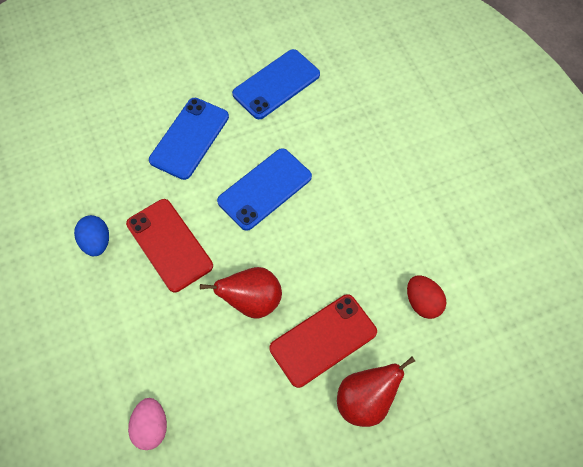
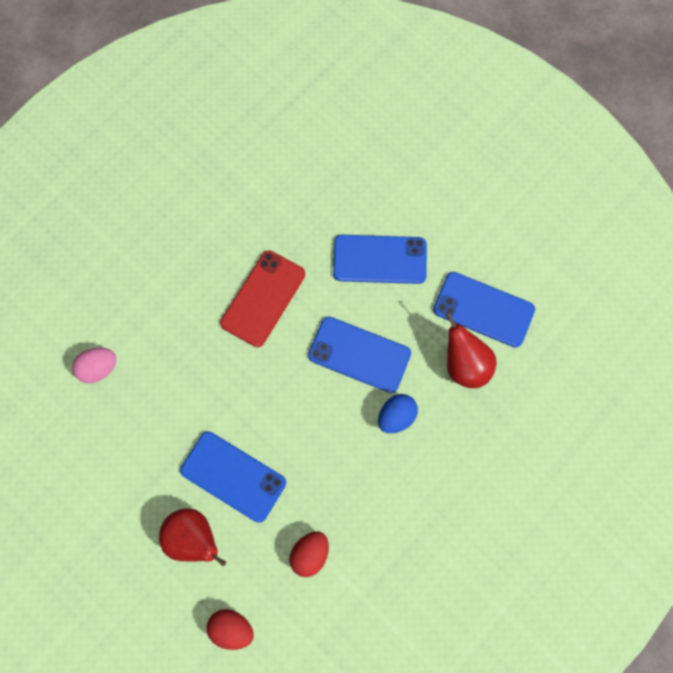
camera: 65 degrees right, 10 degrees up
blue egg [74,215,109,256] -> blue egg moved to [378,394,418,433]
red pear [200,267,282,319] -> red pear moved to [446,312,496,388]
red phone [269,294,377,388] -> blue phone [180,431,286,523]
none -> red egg [207,609,254,650]

